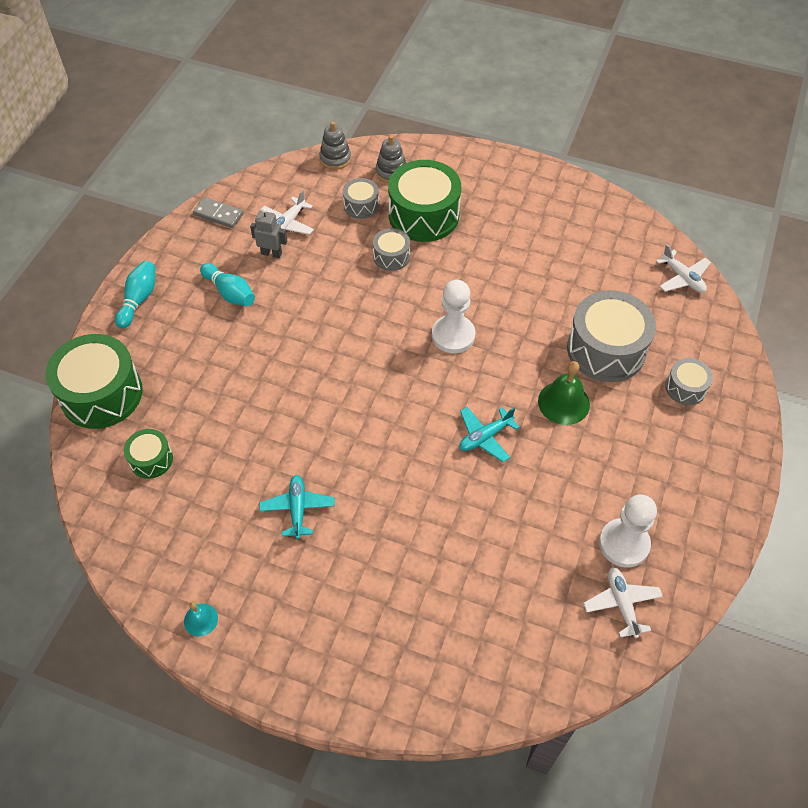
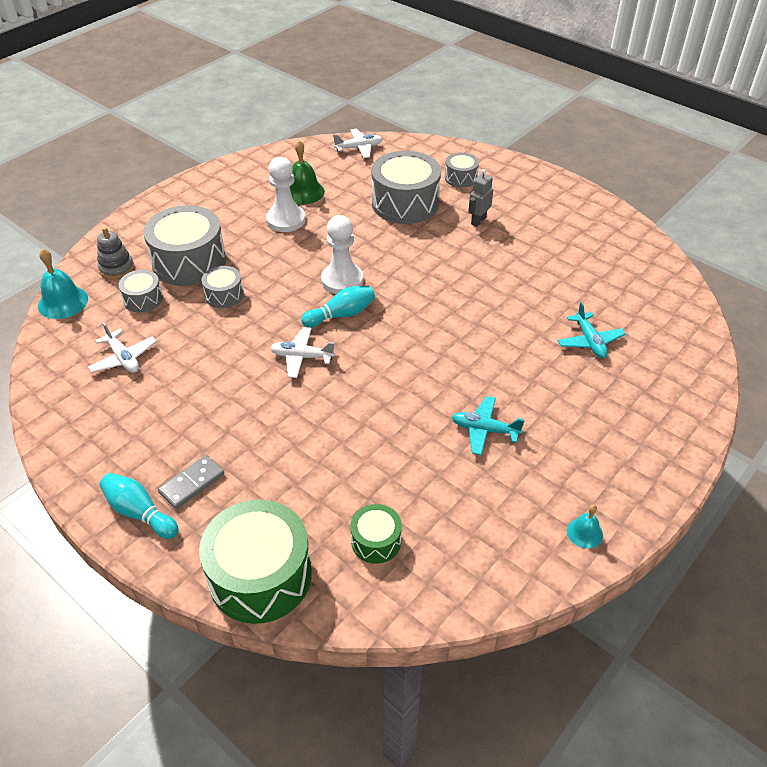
camera: 70 degrees left, 10 degrees down
grey domino [193,197,243,228] -> grey domino moved to [158,455,224,509]
turquoise bowling pin [200,263,255,306] -> turquoise bowling pin moved to [301,286,375,328]
grey robot [250,208,287,258] -> grey robot moved to [468,169,493,227]
grey stacking toy [319,122,351,170] -> turquoise bell [38,249,88,319]
green drum [388,160,461,242] -> grey drum [143,205,226,286]
turquoise plane [459,407,520,462] -> turquoise plane moved to [558,302,626,358]
green bell [538,361,590,425] -> green bell moved to [290,140,325,205]
white plane [583,567,663,638] -> white plane moved to [270,327,335,378]
white pawn [599,494,657,568] -> white pawn moved to [266,157,305,232]

